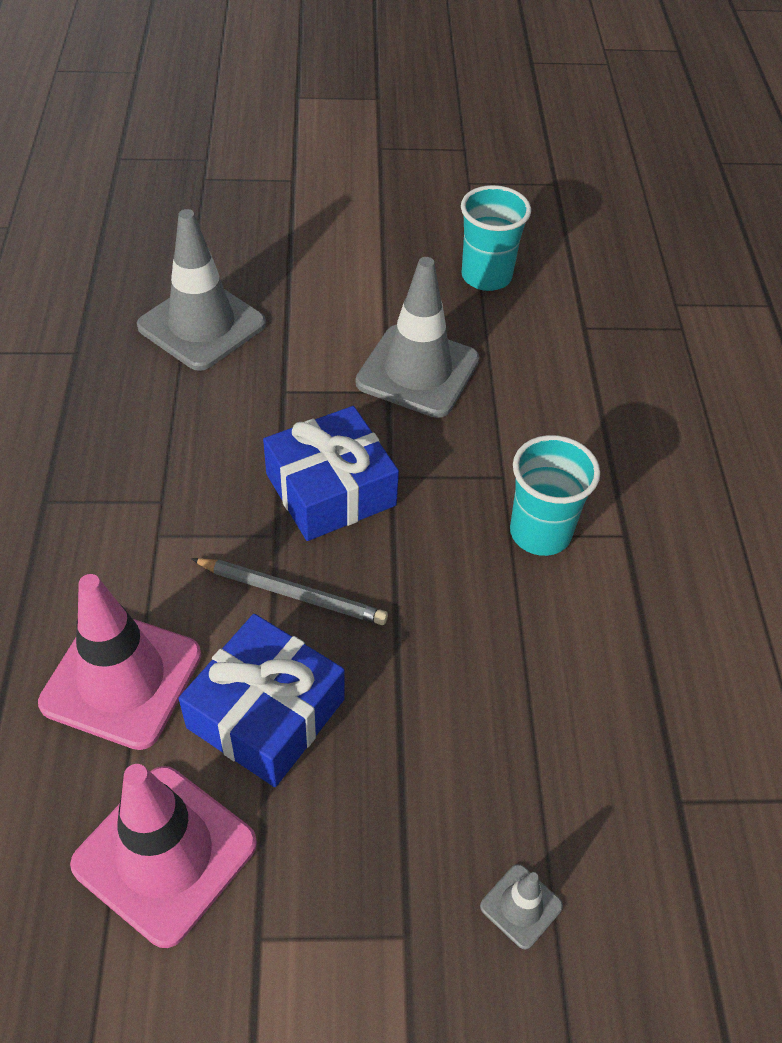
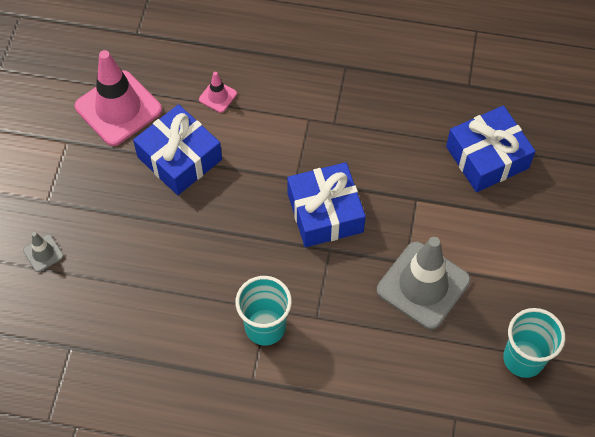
camera: 105 degrees right, 10 degrees up
pink traffic cone [38,574,201,750] -> pink traffic cone [199,72,237,113], size x0.45
grey traffic cone [137,209,266,371] -> blue gift [446,106,536,192]
grey pencil [191,558,388,625] -> none

